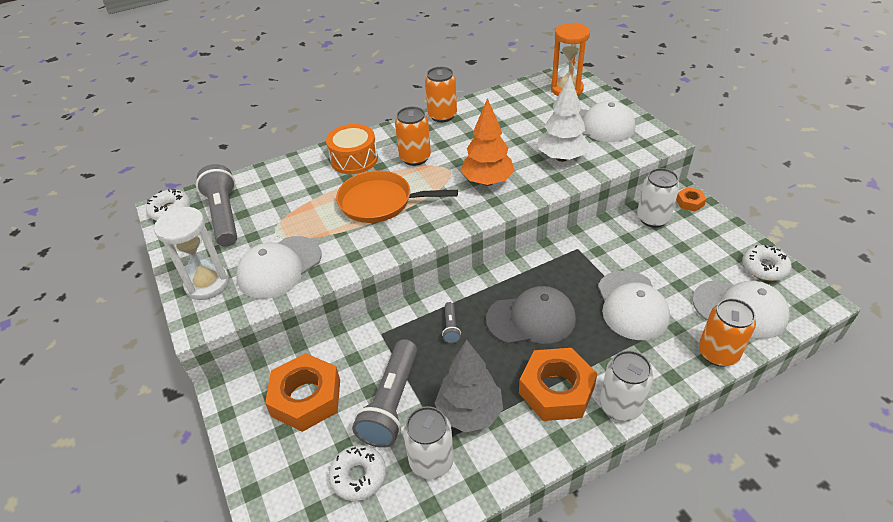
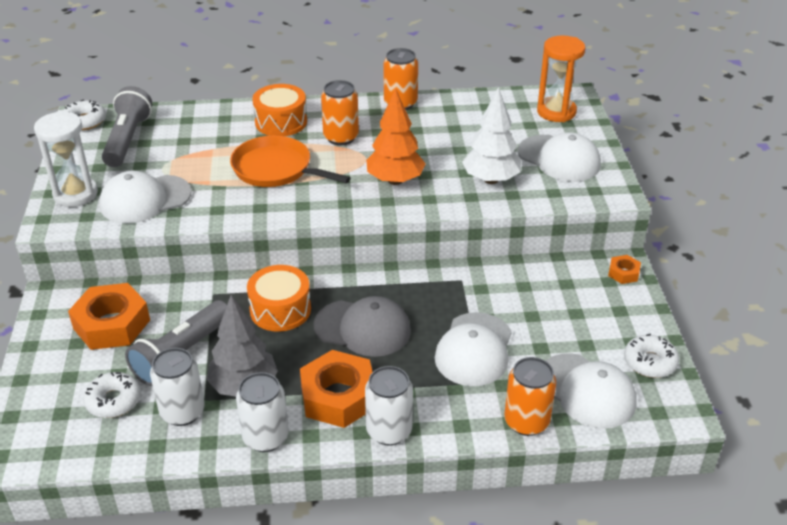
camera: 20 degrees right, 5 degrees down
grey flashlight [442,302,461,343] -> orange drum [247,265,311,332]
white can [637,168,680,228] -> white can moved to [236,372,288,452]

